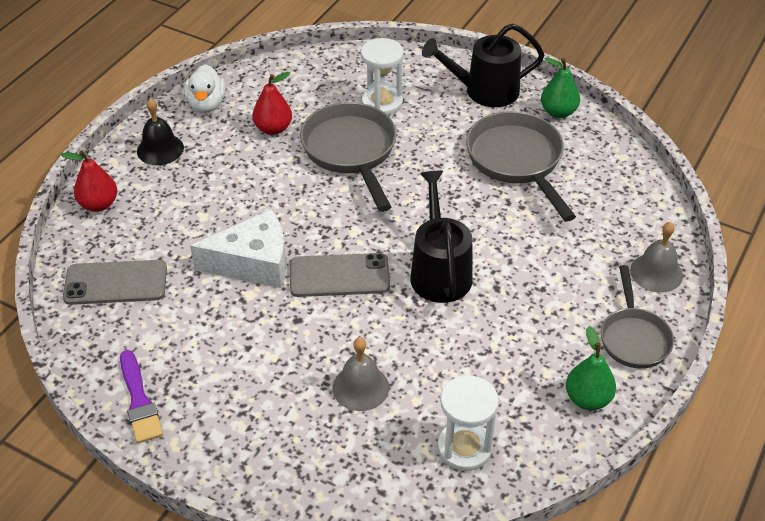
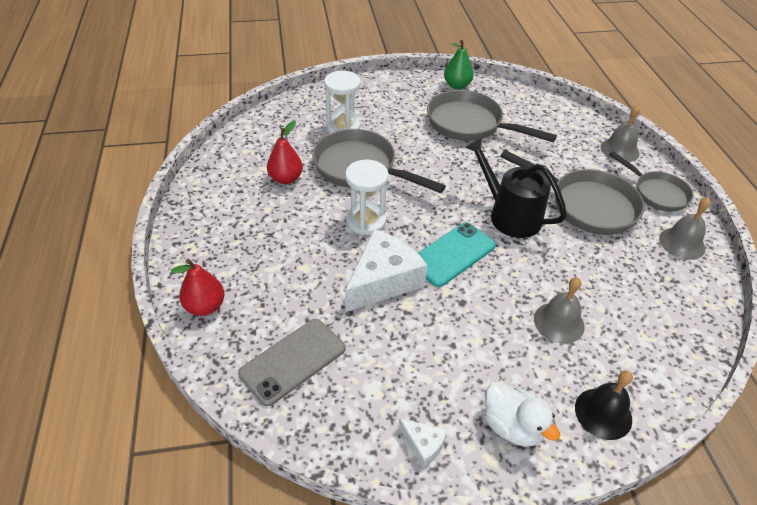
camera: 40 degrees left, 0 degrees up
purple brush [120,350,163,443] -> white cheese [398,418,447,468]
black bell [137,98,184,165] -> black bell moved to [575,370,633,440]
white duck [184,64,226,113] -> white duck moved to [485,382,560,447]
grey phone [290,253,390,297] -> turquoise phone [418,223,496,287]
black watering can [422,23,544,107] -> none
white hourglass [437,375,499,471] -> white hourglass moved to [345,160,389,235]
green pear [566,326,616,410] -> grey bell [659,197,711,260]
none -> grey pan [500,150,645,235]

